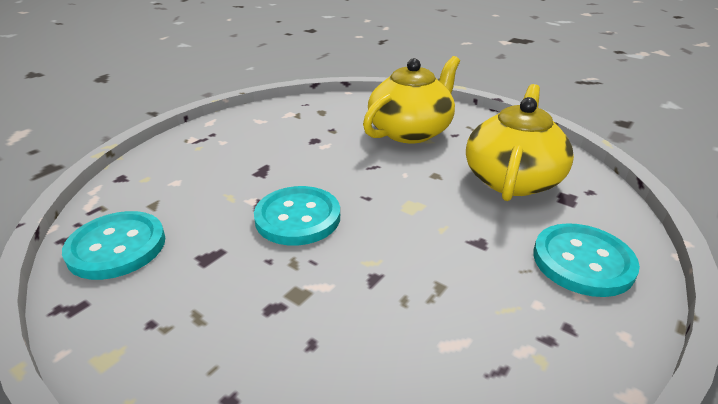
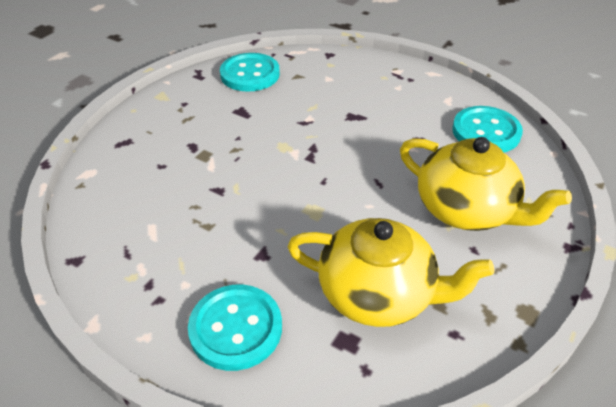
camera: 85 degrees right, 10 degrees up
turquoise button [254,186,340,246] -> turquoise button moved to [452,106,523,152]

